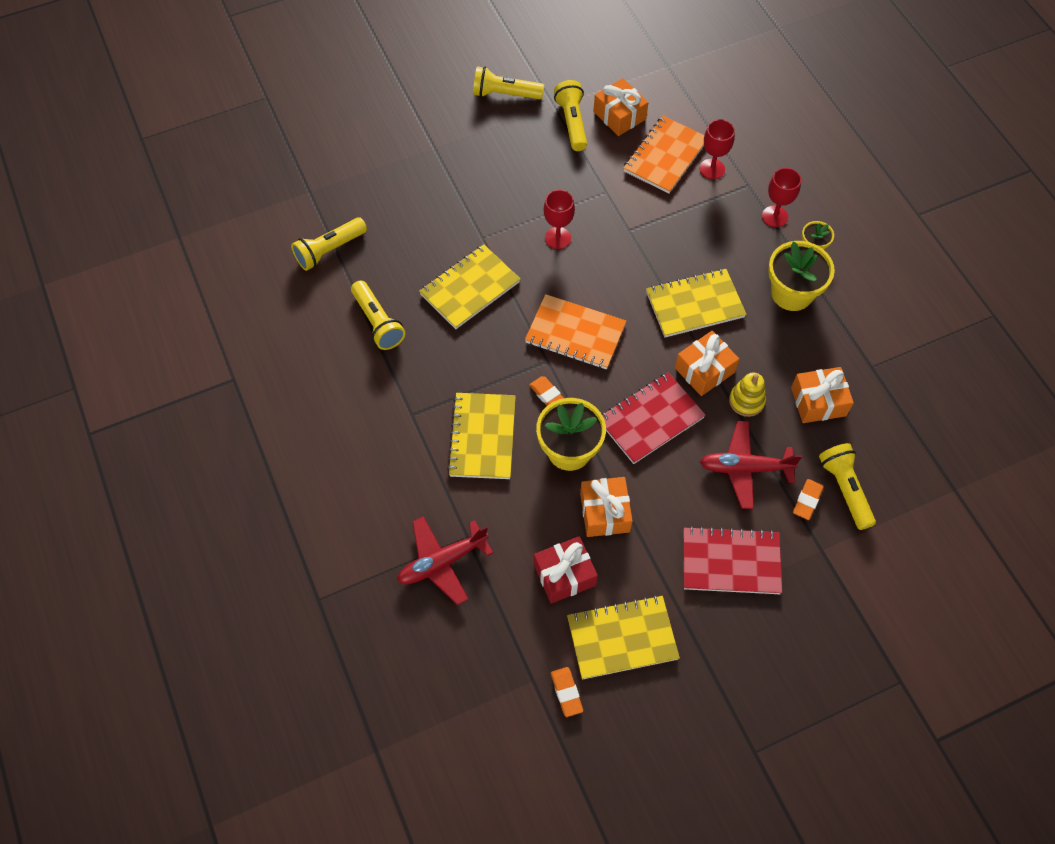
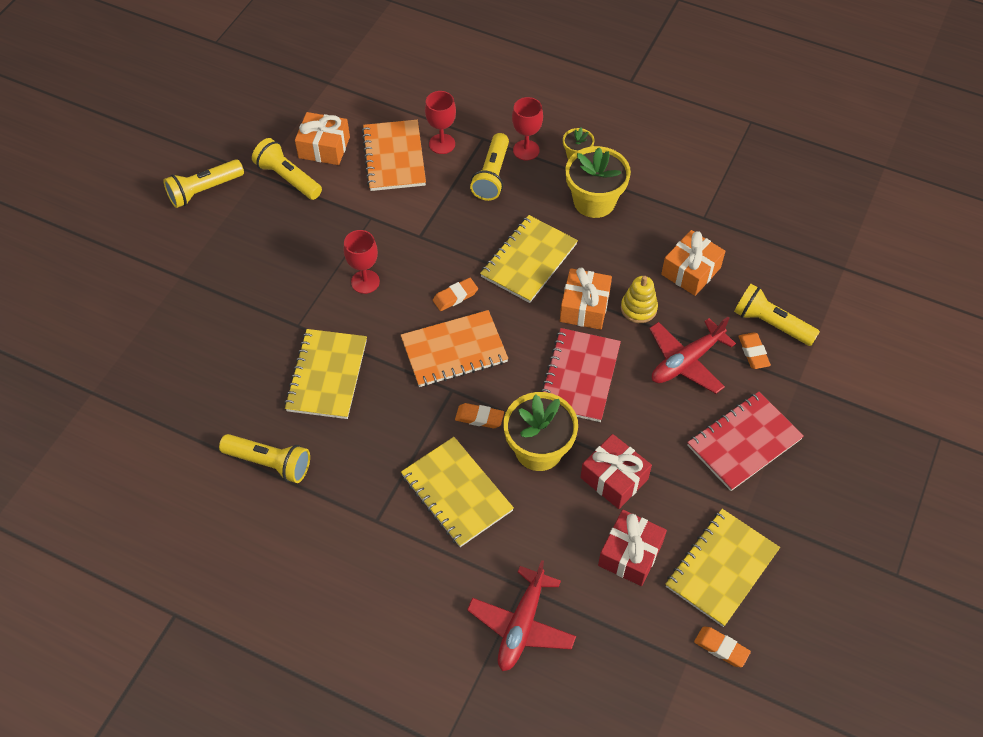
camera: 40 degrees left, 5 degrees down
yellow flashlight [291,217,367,271] -> yellow flashlight moved to [470,133,509,201]
orange gift [580,477,633,537] -> red gift [580,434,652,509]
none -> orange eraser [433,278,478,311]

